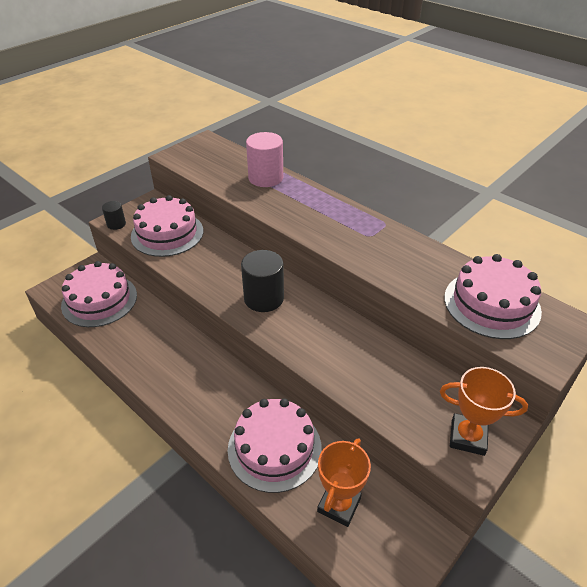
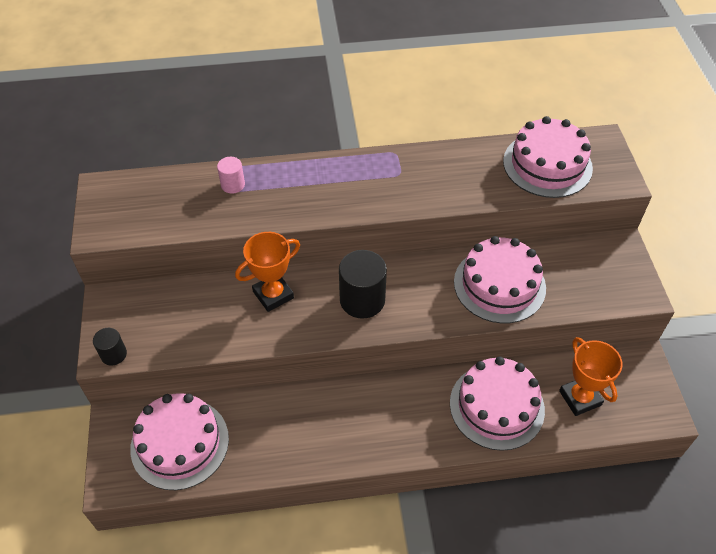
camera: 50 degrees left, 10 degrees up
pink cake [131,195,203,257] -> pink cake moved to [454,236,546,323]
pink cylinder [246,132,283,187] -> pink cylinder [217,157,245,194], size x0.54
orange trophy [440,367,528,456] -> orange trophy moved to [235,232,300,312]

